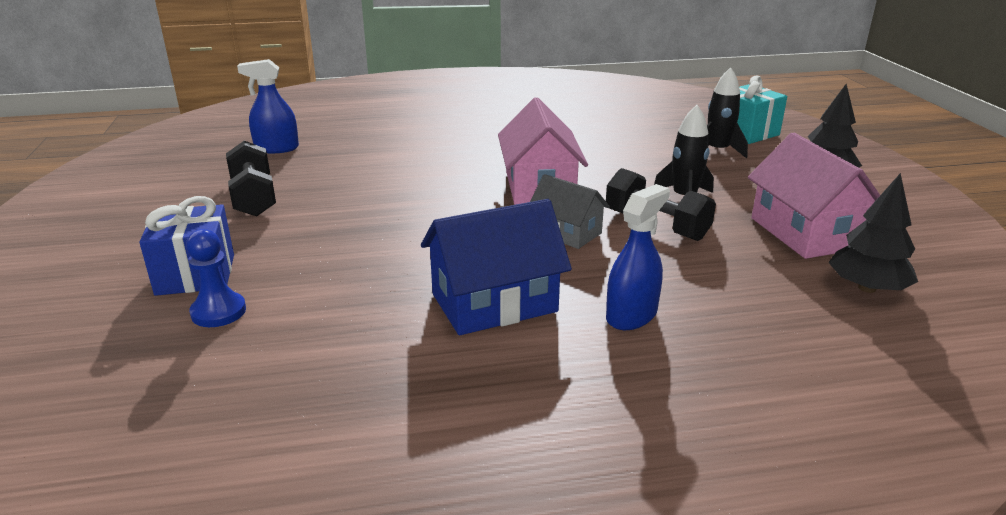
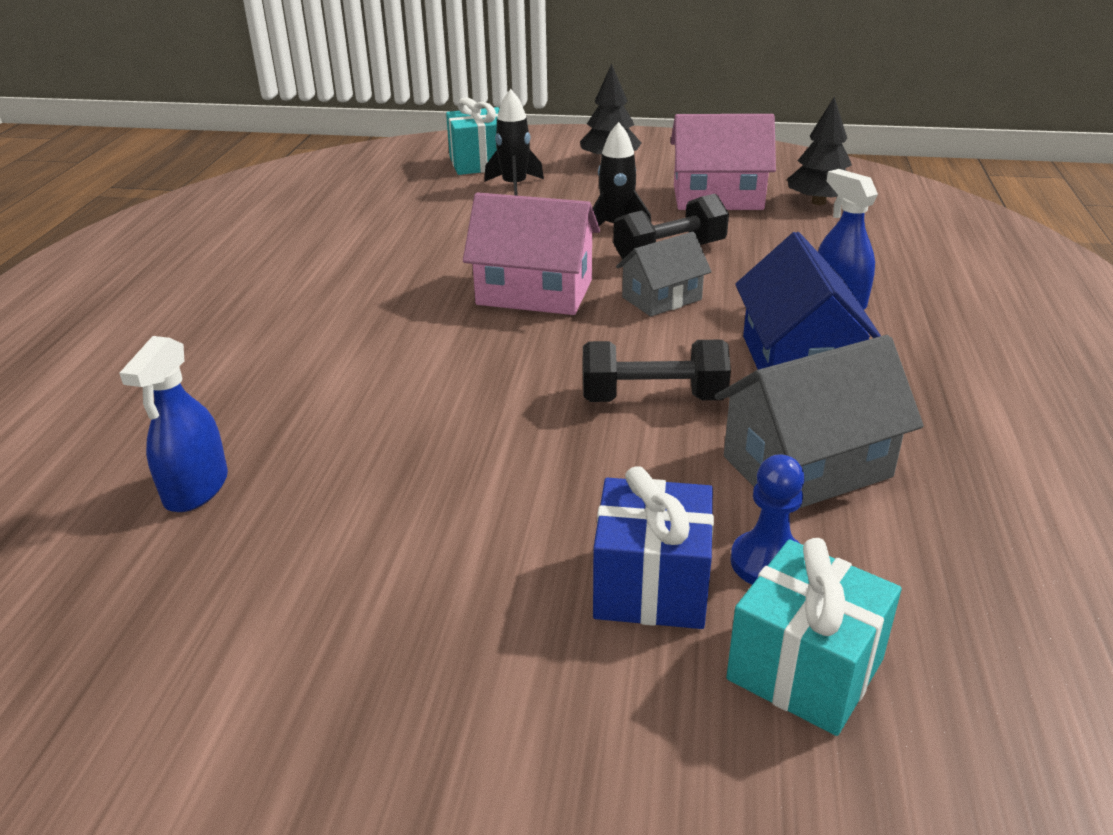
camera: 70 degrees left, 5 degrees up
black dumbbell [226,141,276,216] -> black dumbbell moved to [583,340,731,402]
none -> grey house [715,335,924,508]
none -> turquoise gift [726,538,902,736]

